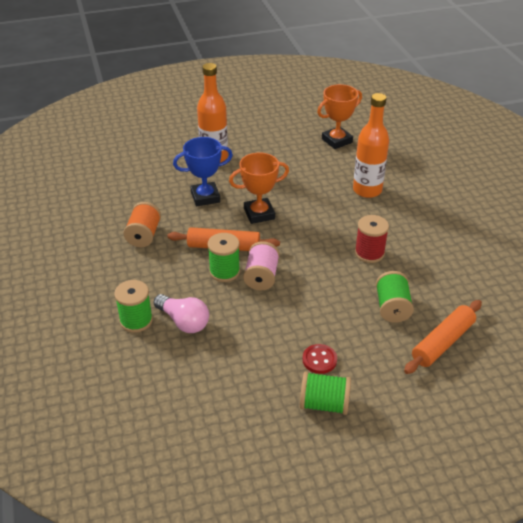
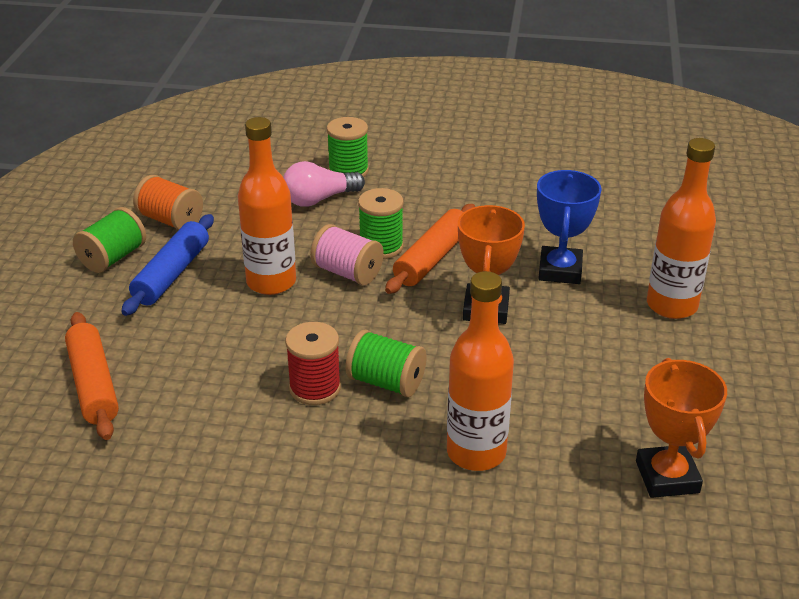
camera: 115 degrees right, 5 degrees down
orange spool [123,202,161,247] -> orange spool moved to [133,175,203,230]
red button [303,344,337,374] -> blue rolling pin [121,214,214,316]
green spool [376,271,414,323] -> green spool moved to [346,330,427,397]
none -> orange bottle [238,117,296,295]

